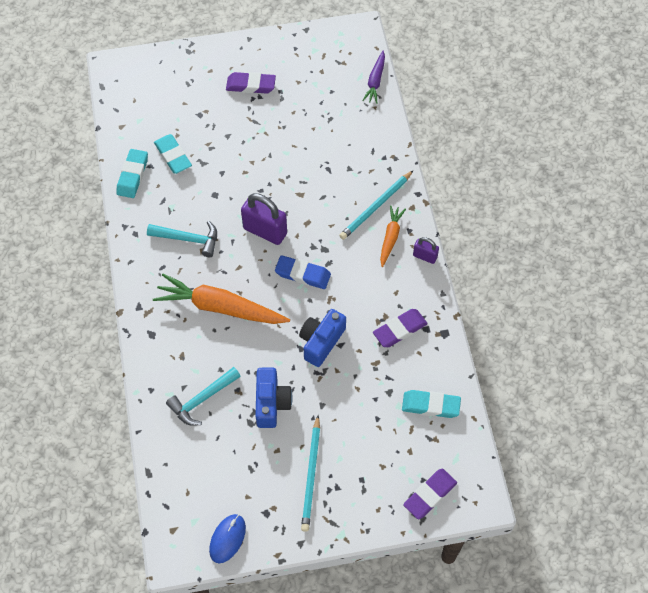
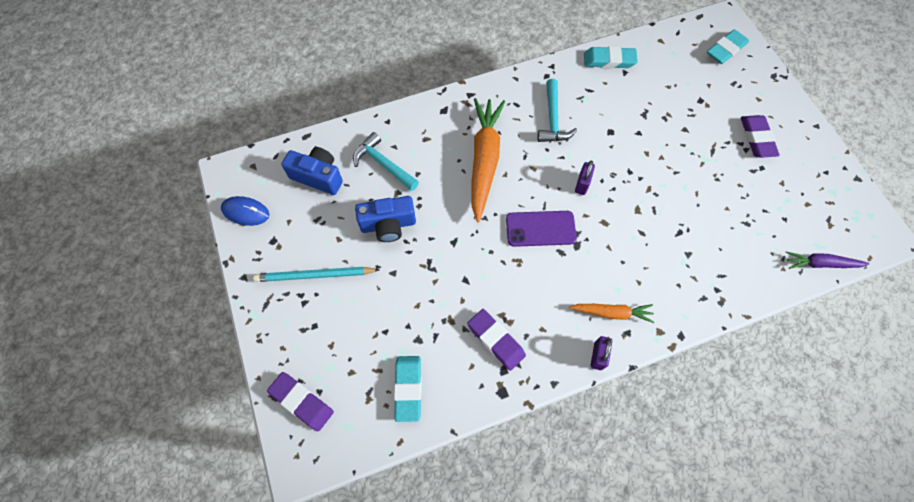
camera: 80 degrees right, 5 degrees up
turquoise eraser [154,134,192,174] -> turquoise eraser moved to [707,29,749,64]
purple padlock [241,193,287,245] -> purple padlock [575,161,595,195], size x0.54
blue eraser [275,255,331,289] -> purple phone [506,211,577,247]
blue camera [299,309,346,367] -> blue camera moved to [281,147,343,195]
turquoise pencil [339,170,414,240] -> none

